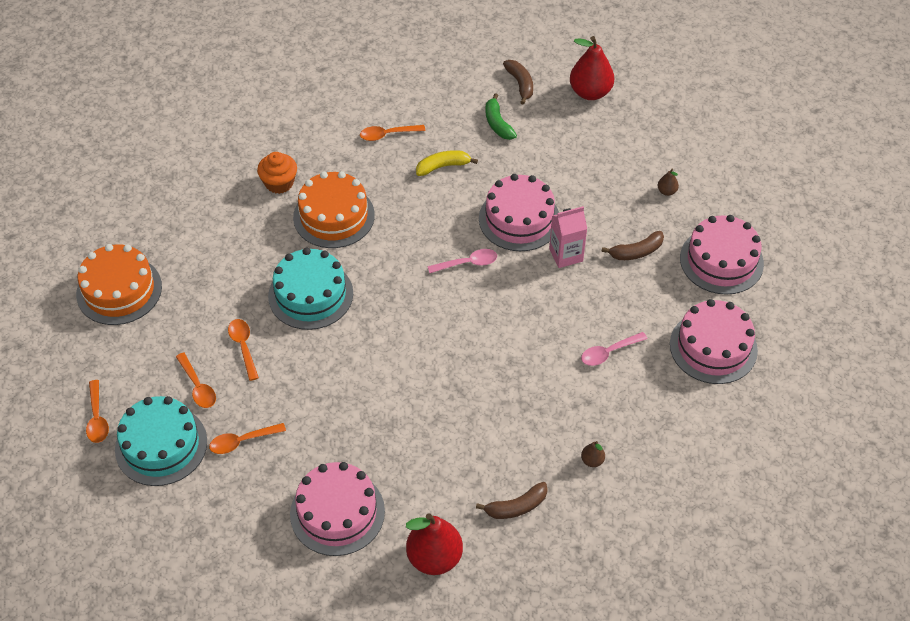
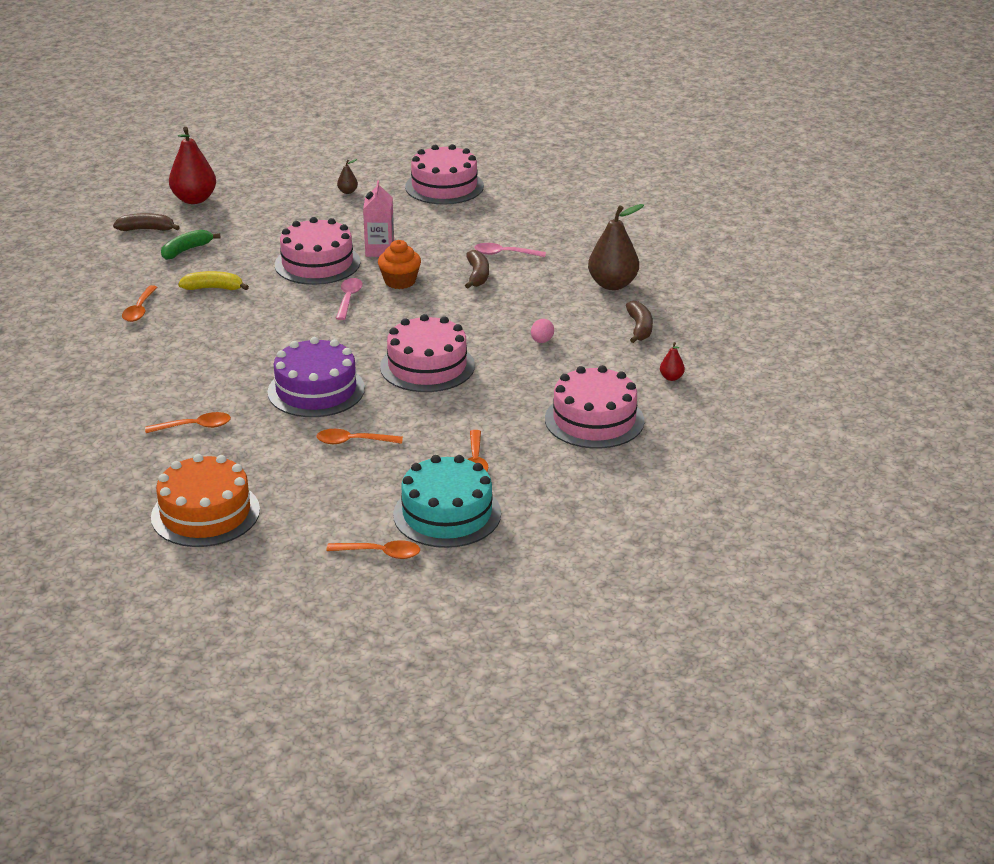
camera: 70 degrees left, 20 degrees down
orange spoon [176,352,216,408] -> orange spoon moved to [145,412,231,433]
orange cupcake [257,152,297,194] -> orange cupcake moved to [378,240,421,289]
turquoise cake [268,248,353,330] -> purple cake [268,337,365,417]
orange cake [293,171,375,248] -> none
red pear [406,513,463,575] -> red pear [660,342,685,381], size x0.45
yellow banana [416,150,478,176] -> yellow banana turned 90 degrees clockwise [178,271,249,290]
green banana [485,93,517,140] -> green banana turned 135 degrees clockwise [161,230,221,260]
pink spoon [581,332,648,366] -> pink spoon turned 105 degrees clockwise [474,243,546,257]
brown pear [581,441,605,467] -> brown pear [588,204,644,290], size x2.25
brown banana [602,231,664,260] -> brown banana moved to [465,250,489,288]
pink cake [670,299,758,384] -> pink cake moved to [380,314,475,392]
none -> pink egg [531,319,554,343]

